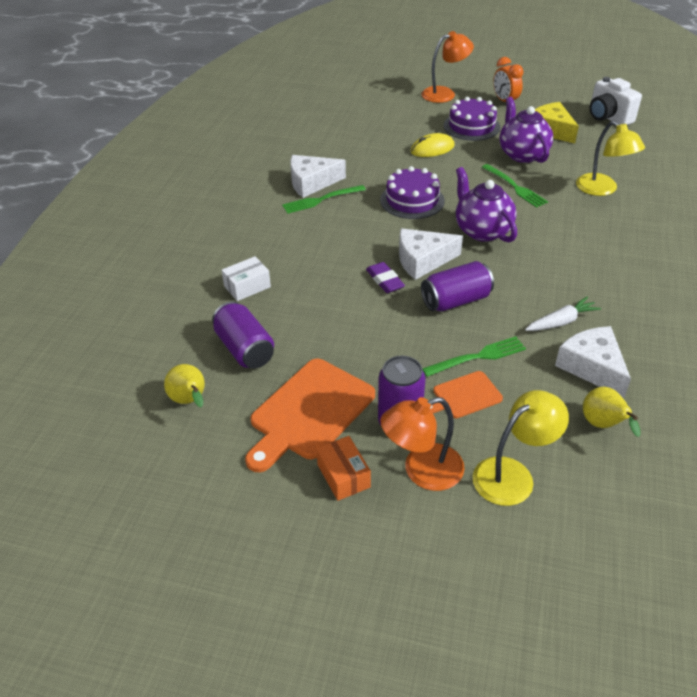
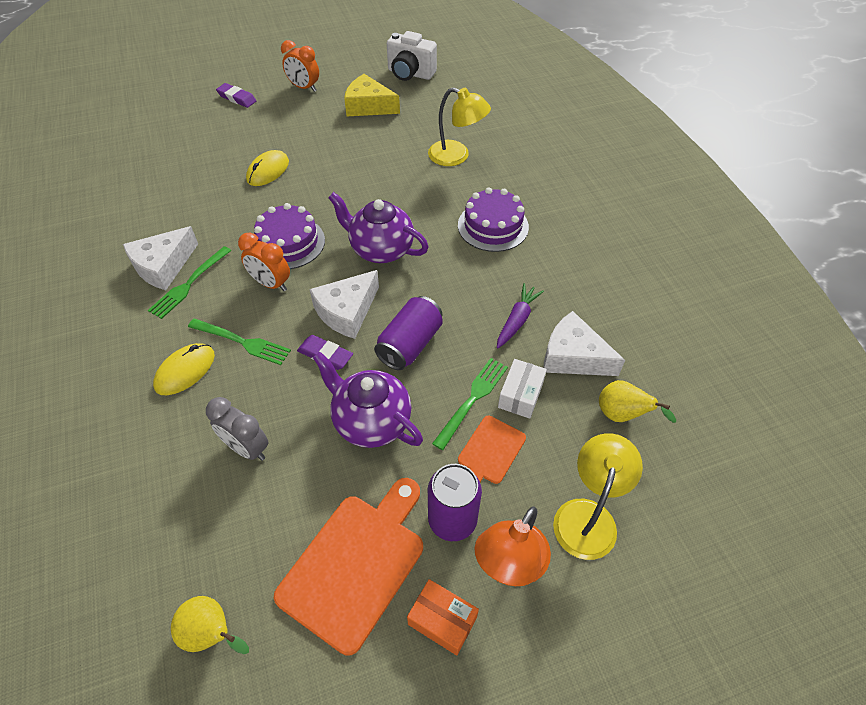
camera: 35 degrees left, 10 degrees up
purple can [212,302,274,369] -> none
white box [221,256,271,301] -> white box moved to [498,359,547,419]
orange cutting board [245,359,375,472] -> orange cutting board turned 150 degrees counterclockwise [274,478,423,655]
orange lamp [421,31,474,103] -> purple eraser [216,83,257,108]
purple cake [444,97,500,141] -> purple cake moved to [458,187,529,252]
green fork [482,164,548,208] -> green fork moved to [188,319,291,365]
purple teapot [499,97,553,163] -> purple teapot moved to [313,352,423,448]
white carrot [525,297,601,331] -> purple carrot [497,283,544,348]
none -> yellow mouse [153,343,215,395]
none -> grey clock [206,397,268,461]
none -> orange clock [238,233,290,291]

